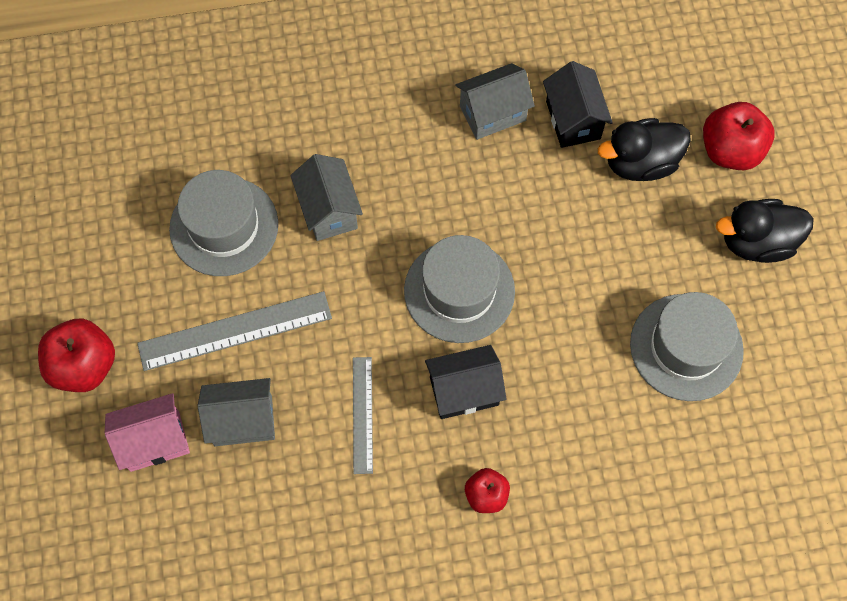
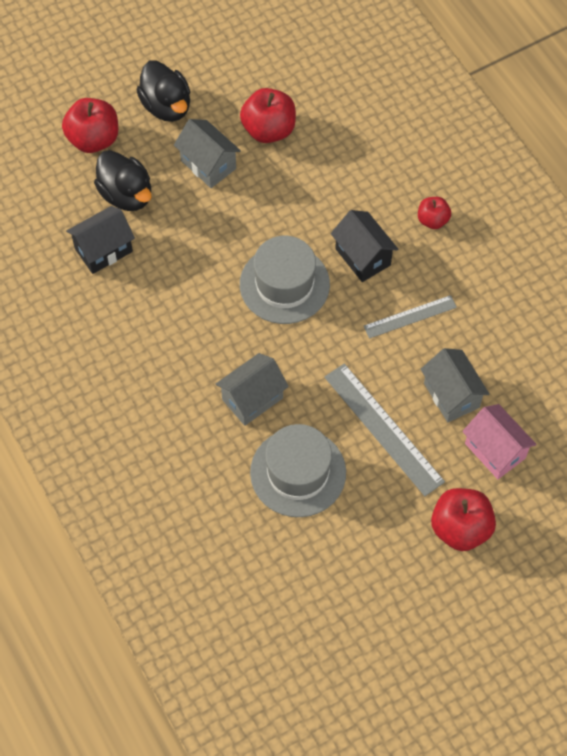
camera: 110 degrees left, 5 degrees down
grey house [455,63,535,140] -> grey house moved to [174,119,241,188]
grey hat [630,292,744,401] -> red apple [240,88,296,143]

